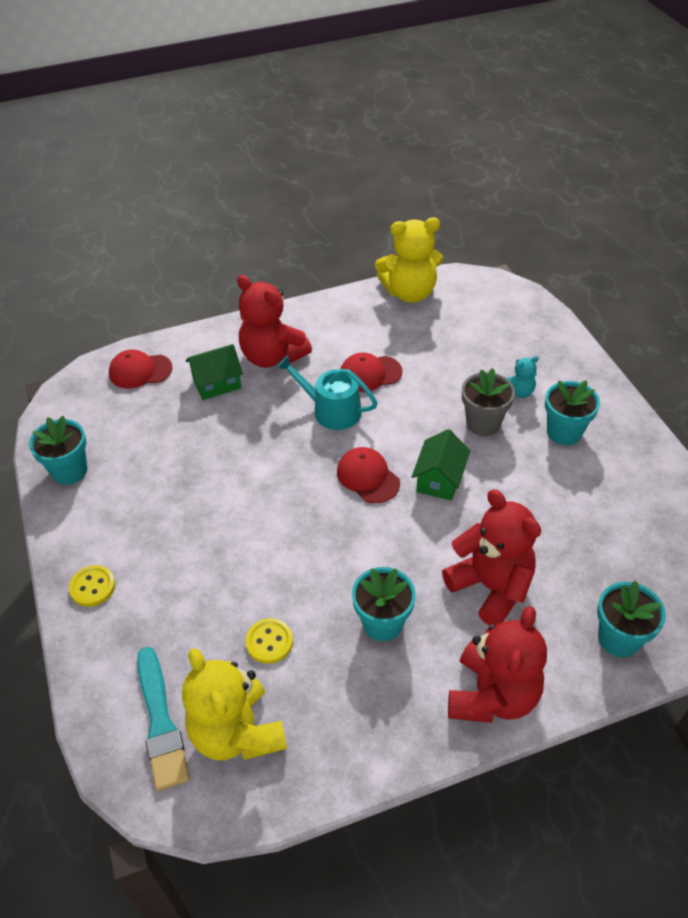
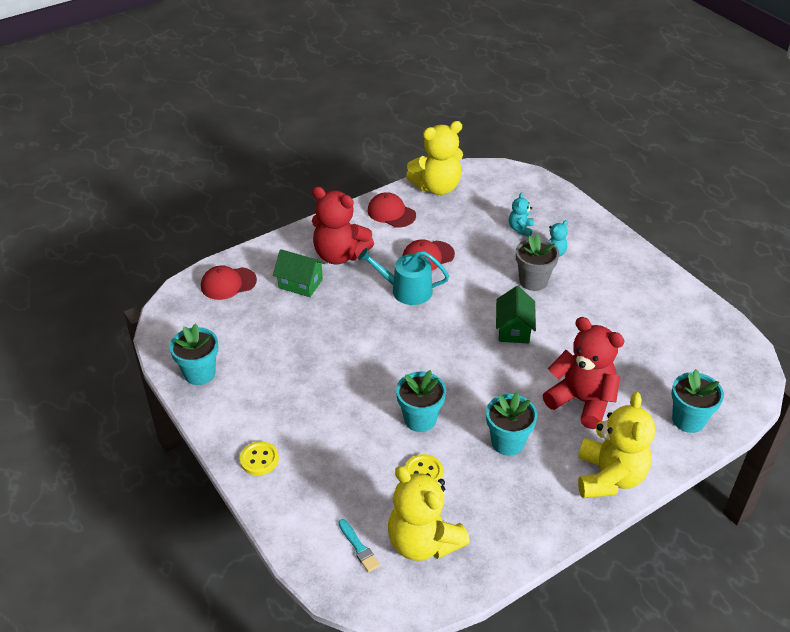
camera: 15 degrees left, 5 degrees down
turquoise brush [137,647,190,791] -> turquoise brush [338,519,380,572], size x0.53
green house [186,344,243,400] -> green house turned 60 degrees clockwise [273,249,326,297]
red cap [337,447,400,503] -> red cap moved to [368,192,416,228]
red teddy bear [448,606,547,723] -> yellow teddy bear [578,392,655,498]
turquoise flower pot [545,380,600,446] -> turquoise flower pot moved to [396,370,446,432]
none -> turquoise teddy bear [509,192,534,237]

